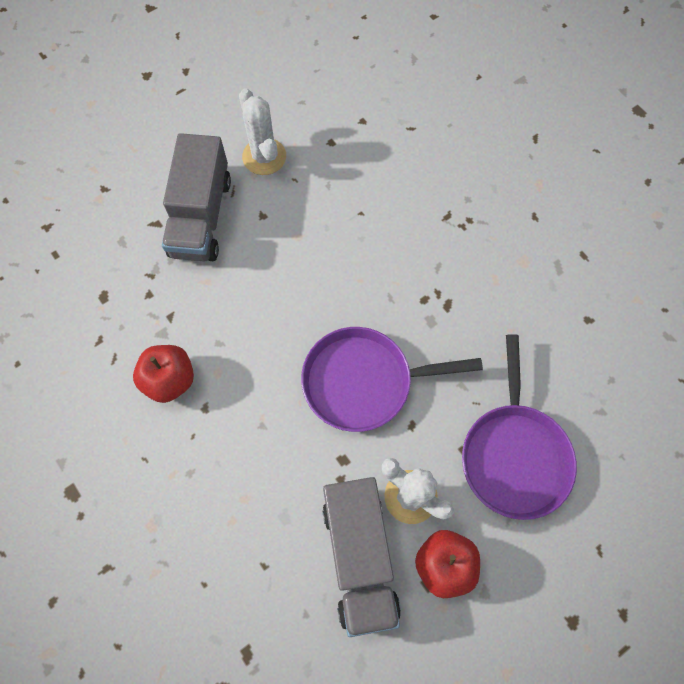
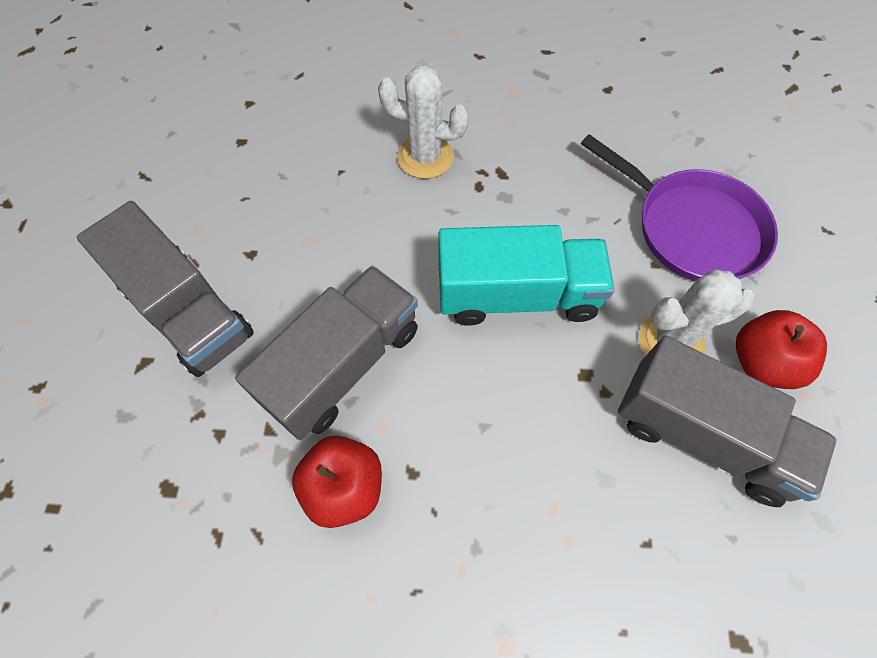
camera: 50 degrees left, 5 degrees down
white cactus [239,88,286,175] -> white cactus moved to [378,65,469,179]
purple pan [301,327,483,432] -> turquoise truck [439,225,615,326]
none -> grey truck [235,266,418,440]

